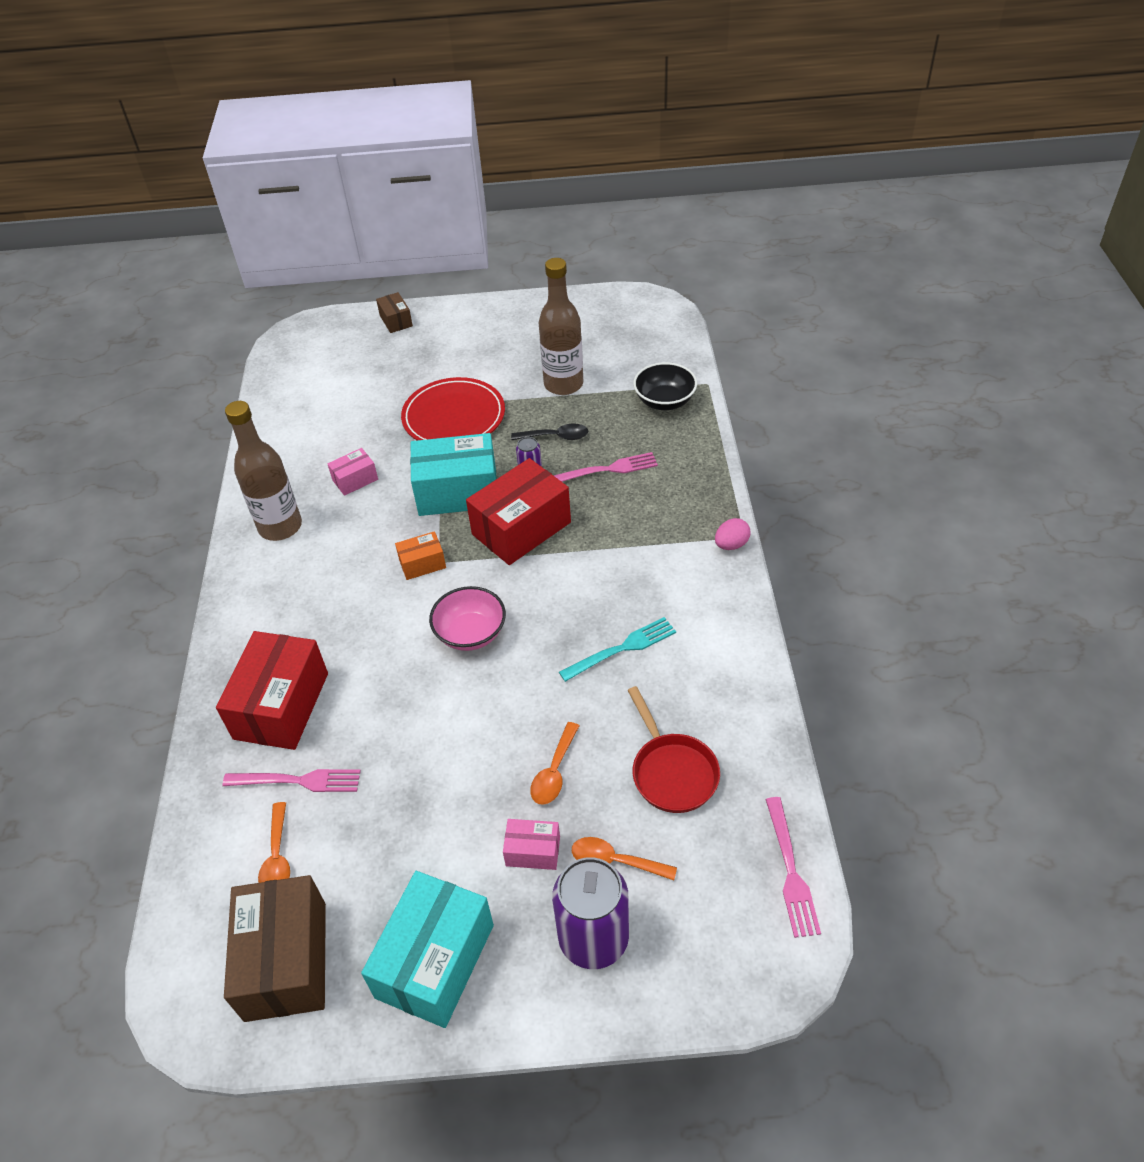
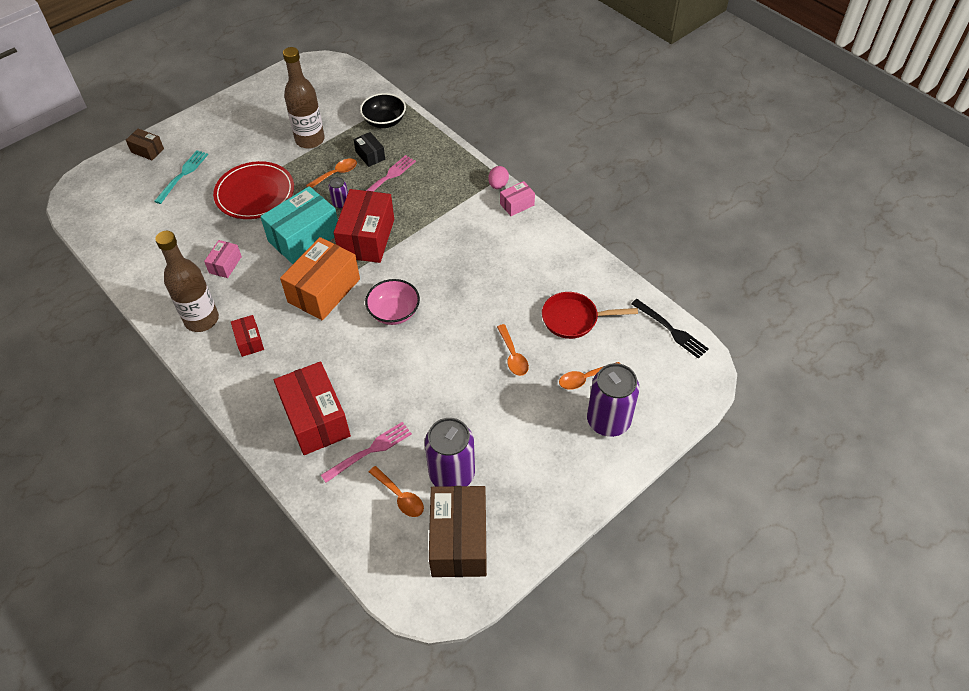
camera: 40 degrees left, 5 degrees up
brown box [224,875,326,1022] -> brown box turned 45 degrees clockwise [429,486,487,577]
turquoise box [361,871,494,1028] -> none
orange box [395,531,446,580] -> orange box [280,237,360,321], size x2.04
pink box [503,819,560,870] -> pink box moved to [500,181,535,216]
black spoon [511,423,588,440] -> orange spoon [306,159,357,188]
turquoise fork [559,617,676,682] -> turquoise fork moved to [154,150,208,204]
red pan [627,686,720,813] -> red pan turned 150 degrees clockwise [542,292,638,339]
pink fork [765,797,821,938] -> black fork [631,299,708,359]
none -> red box [231,315,264,357]
none -> black box [353,132,385,167]
none -> purple can [425,418,475,487]

